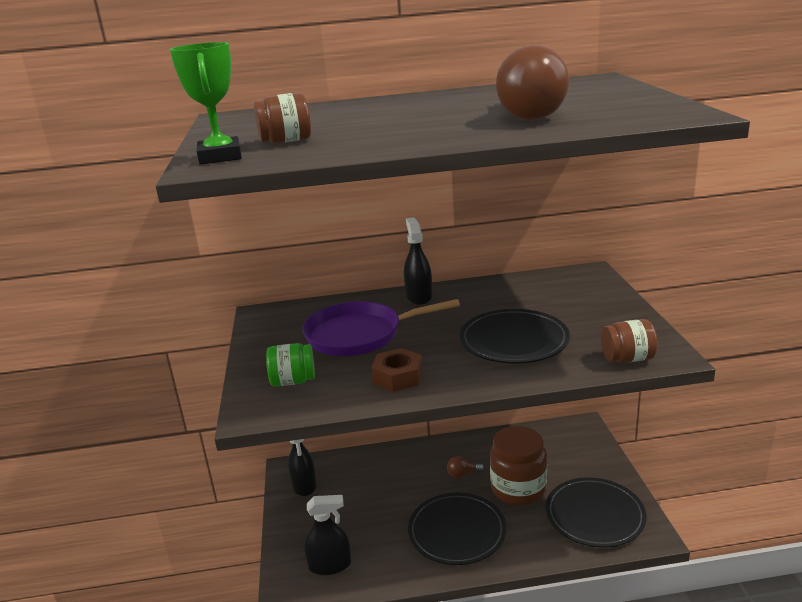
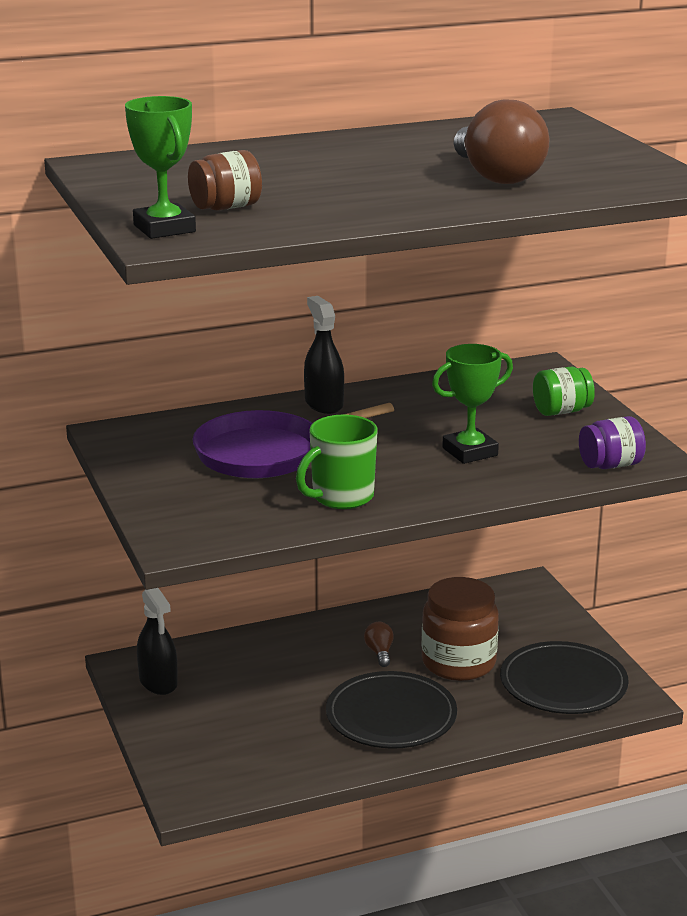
camera: 15 degrees left, 0 degrees up
green jar [266,343,315,387] -> green jar moved to [533,367,595,416]
black spray bottle [304,495,351,575] -> none
brown nut [371,348,423,392] -> green mug [296,415,378,509]
brown light bulb [447,456,484,478] -> brown light bulb turned 105 degrees clockwise [364,622,394,667]
black plate [460,309,570,364] -> green trophy [432,344,513,464]
brown jar [601,319,658,363] -> purple jar [579,416,646,469]

